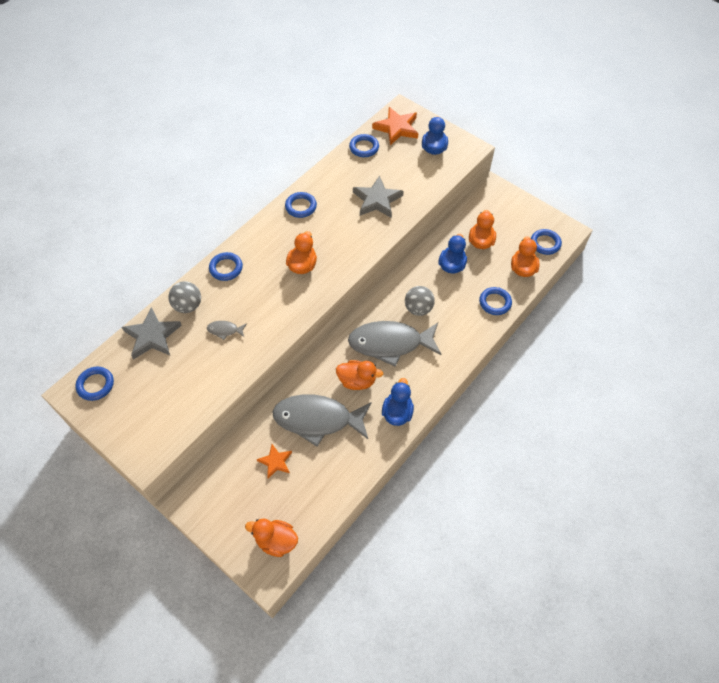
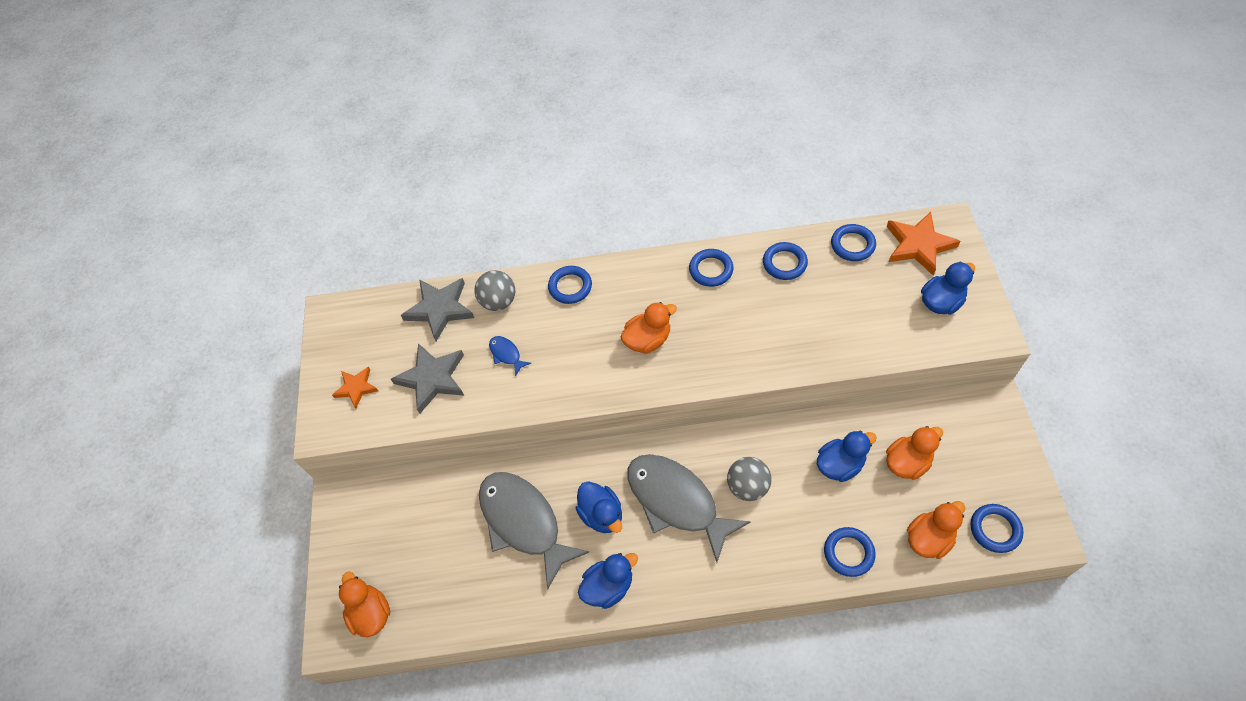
camera: 50 degrees right, 0 degrees up
blue ring [75,367,114,401] -> blue ring moved to [763,242,808,280]
grey fish [207,321,247,340] -> blue fish [489,336,531,376]
orange star [257,444,292,479] -> orange star moved to [332,367,378,408]
orange duck [336,360,383,390] -> blue duck [575,481,622,533]
grey star [353,176,404,218] -> grey star moved to [391,343,464,414]

